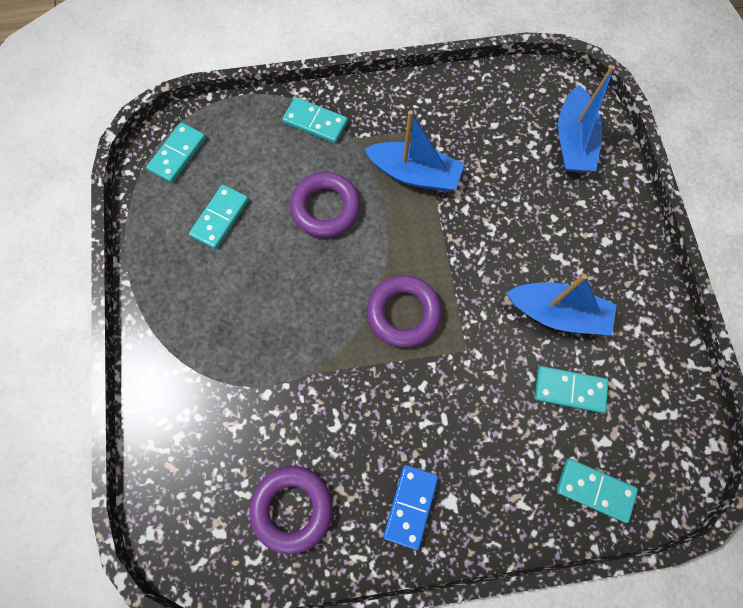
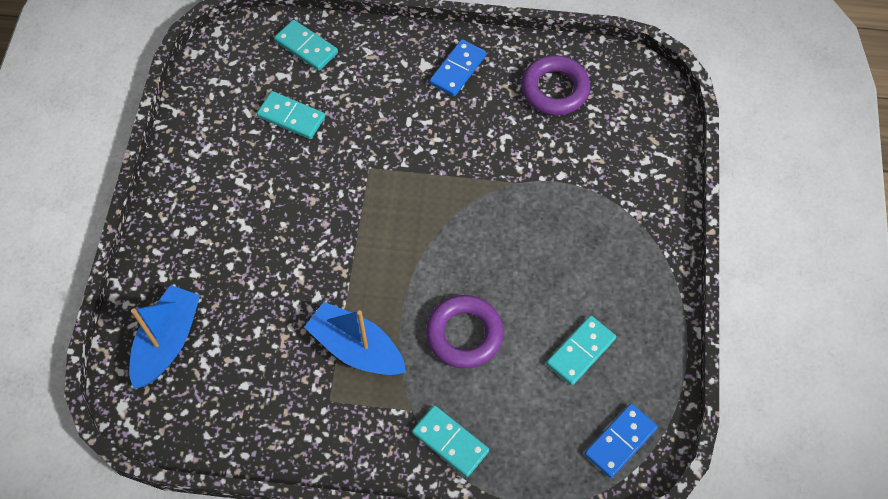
camera: 165 degrees left, 10 degrees down
turquoise domino [146,122,206,183] -> blue domino [584,403,658,478]
purple ring [367,275,442,348] -> none
blue boat [506,274,617,335] -> none

